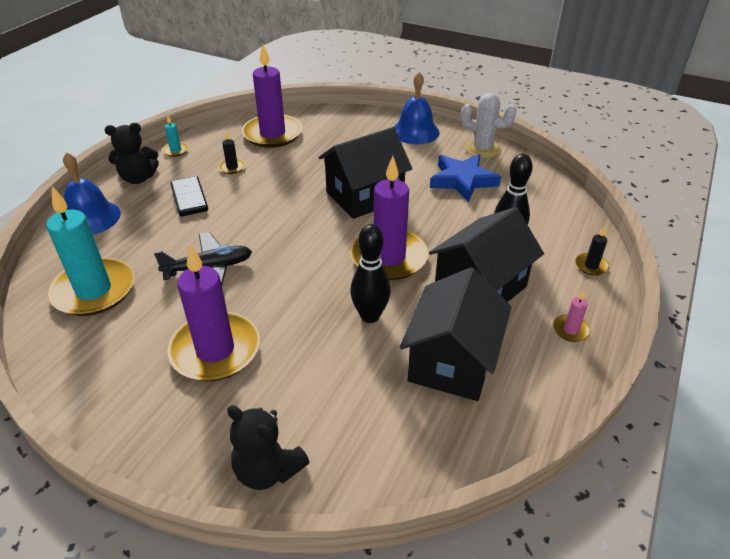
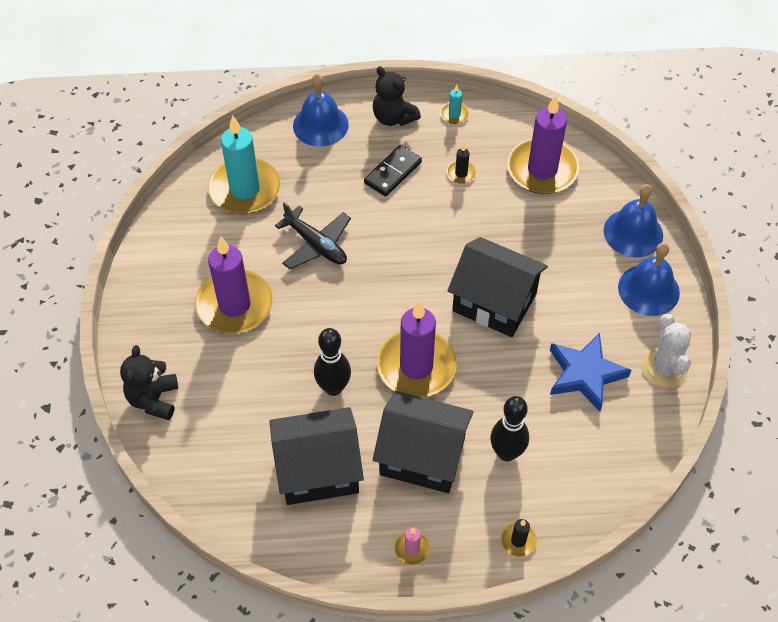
camera: 60 degrees right, 15 degrees up
none -> blue bell [604,184,663,257]

